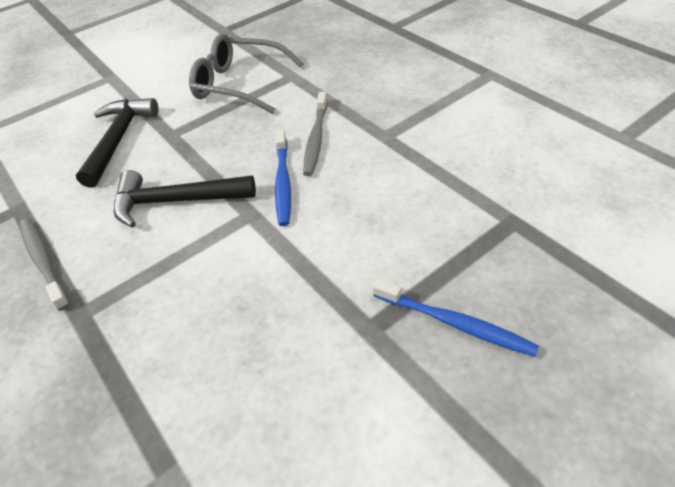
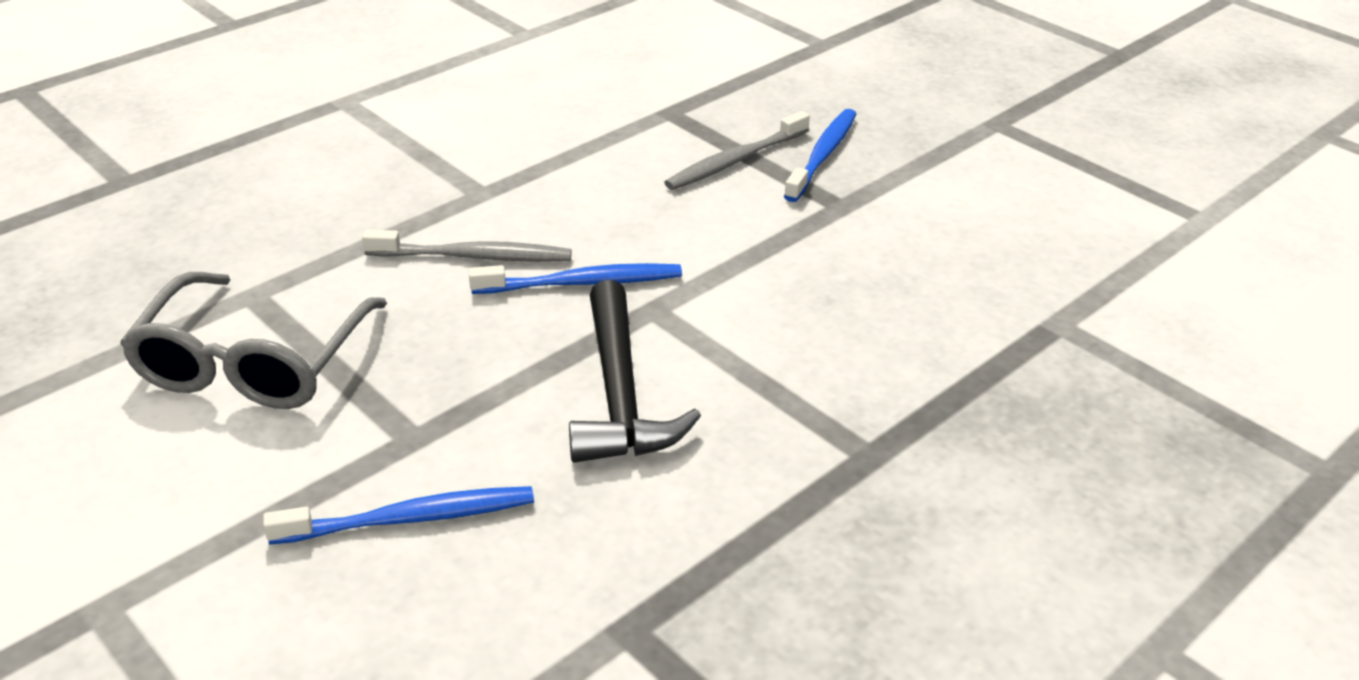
camera: 100 degrees left, 10 degrees down
grey toothbrush [19,218,70,311] -> grey toothbrush moved to [664,111,810,190]
black hammer [76,98,158,187] -> blue toothbrush [263,486,534,545]

